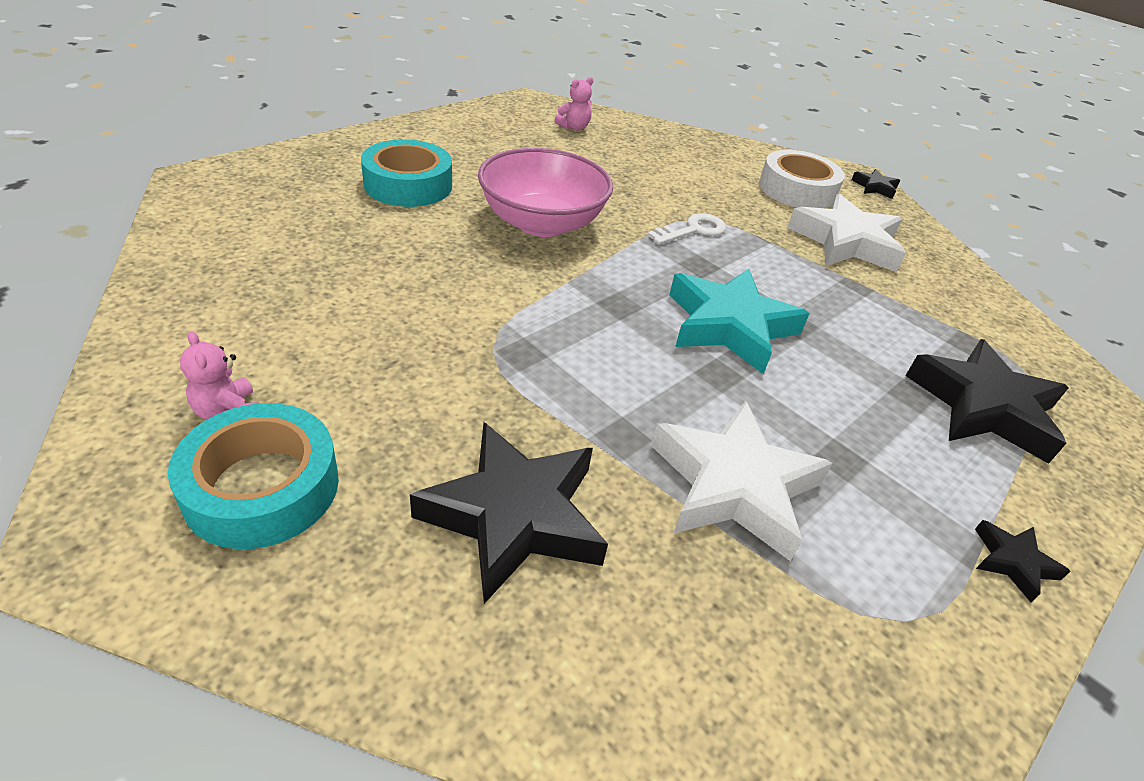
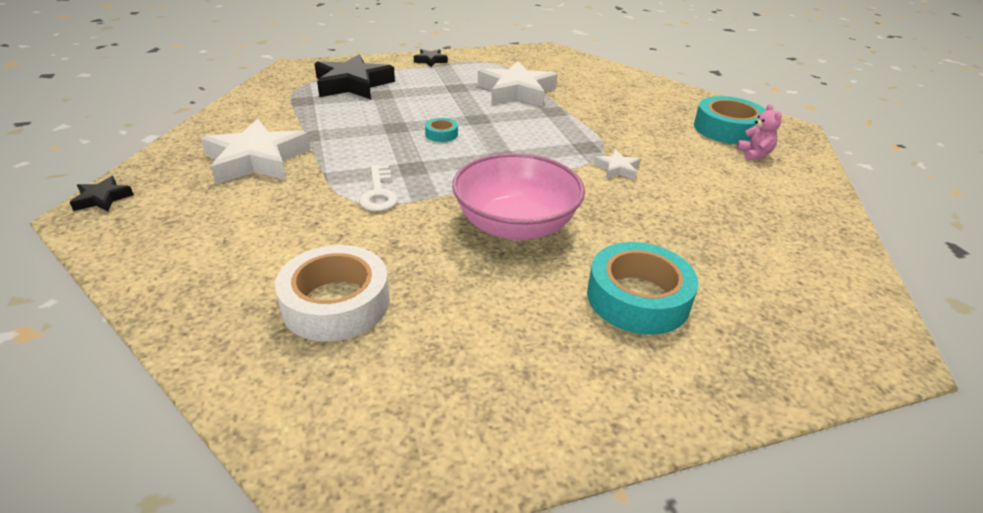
camera: 150 degrees left, 5 degrees down
black star [410,422,608,604] -> none
pink teddy bear [554,77,593,130] -> none
white key [647,213,726,245] -> white key turned 90 degrees counterclockwise [359,165,398,211]
turquoise star [669,269,810,374] -> turquoise tape [425,118,458,142]
white tape [759,150,845,208] -> white tape moved to [275,245,390,341]
none -> white star [593,150,641,180]

